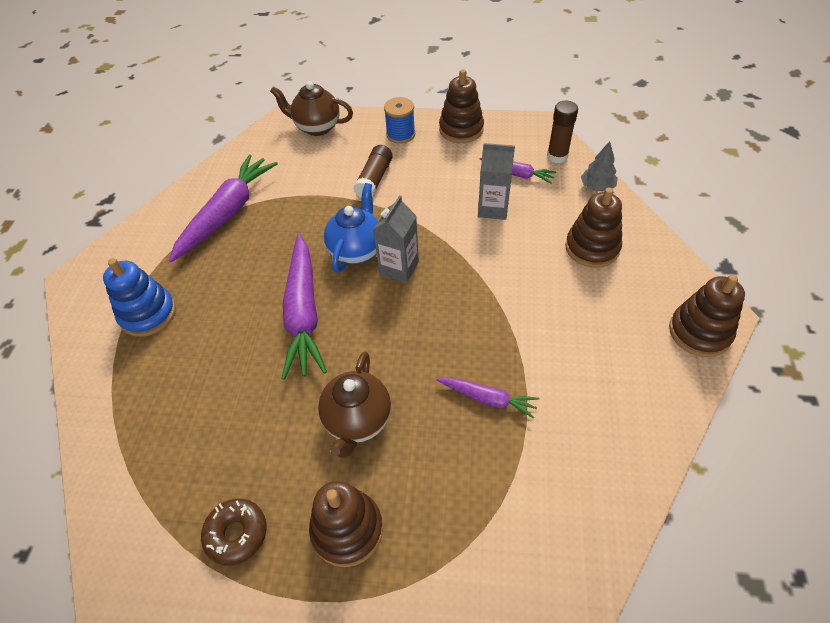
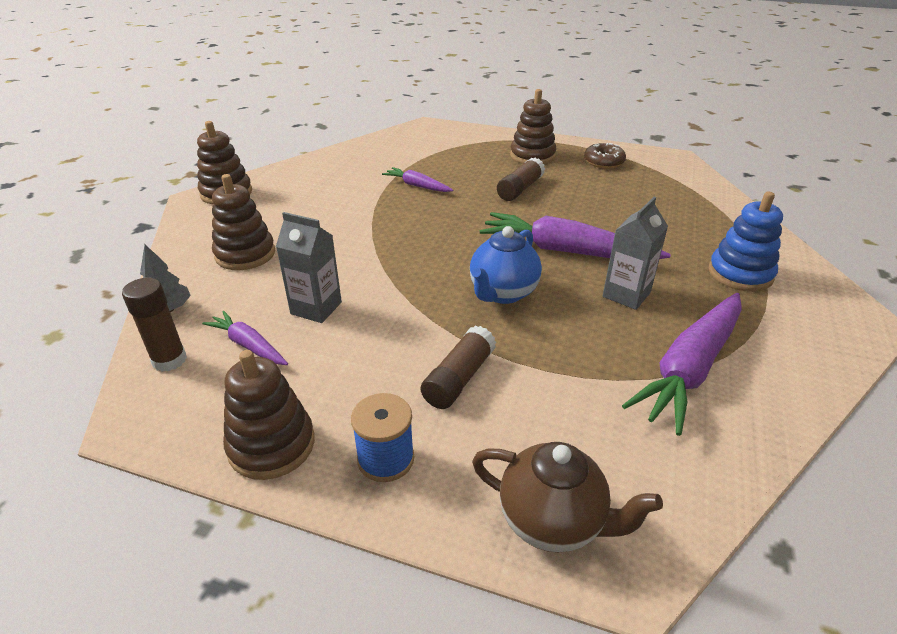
camera: 170 degrees left, 15 degrees down
purple carrot [281,234,327,380] -> purple carrot turned 75 degrees counterclockwise [480,212,671,259]
brown teapot [318,351,391,458] -> brown glue stick [497,157,545,201]
grey carton [373,195,419,283] -> grey carton moved to [603,197,668,310]

